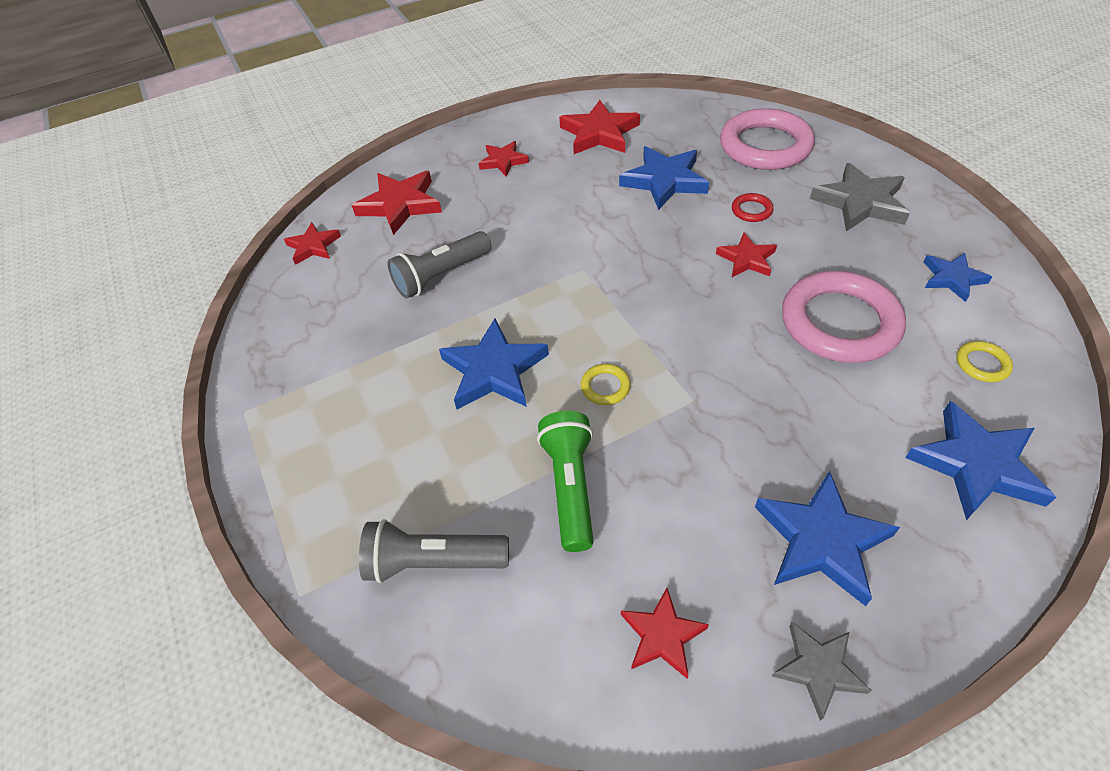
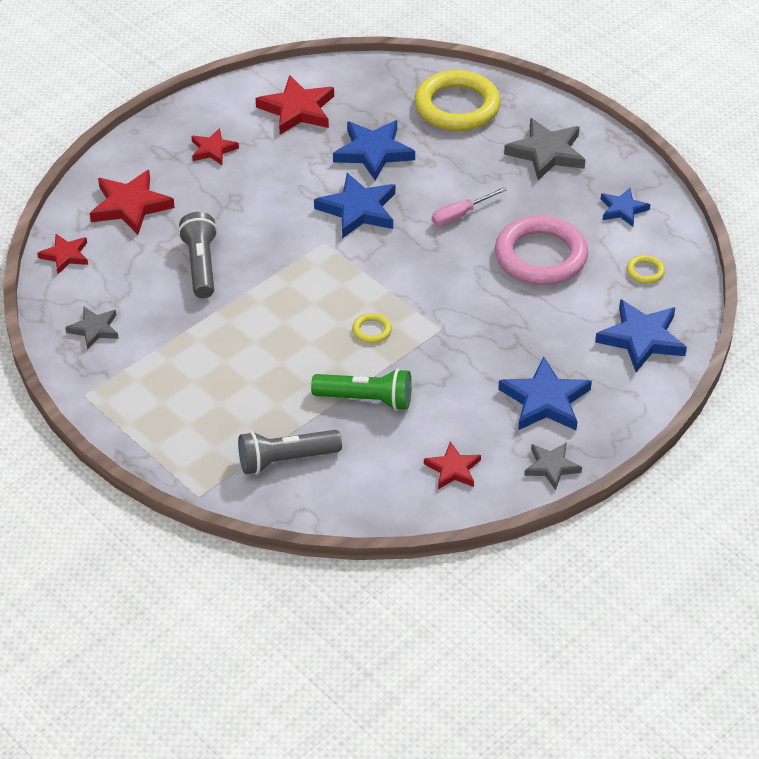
camera: 20 degrees left, 5 degrees down
grey flashlight [387,231,492,298] -> grey flashlight turned 135 degrees clockwise [178,212,217,298]
blue star [439,319,549,410] -> blue star moved to [314,173,395,238]
green flashlight [537,411,594,552] -> green flashlight turned 120 degrees clockwise [311,368,412,411]
red star [716,233,777,277] -> pink screwdriver [432,187,507,226]
pink ring [720,108,815,170] -> yellow ring [415,70,501,131]
red ring [732,193,774,222] -> none
none -> grey star [65,307,119,350]

